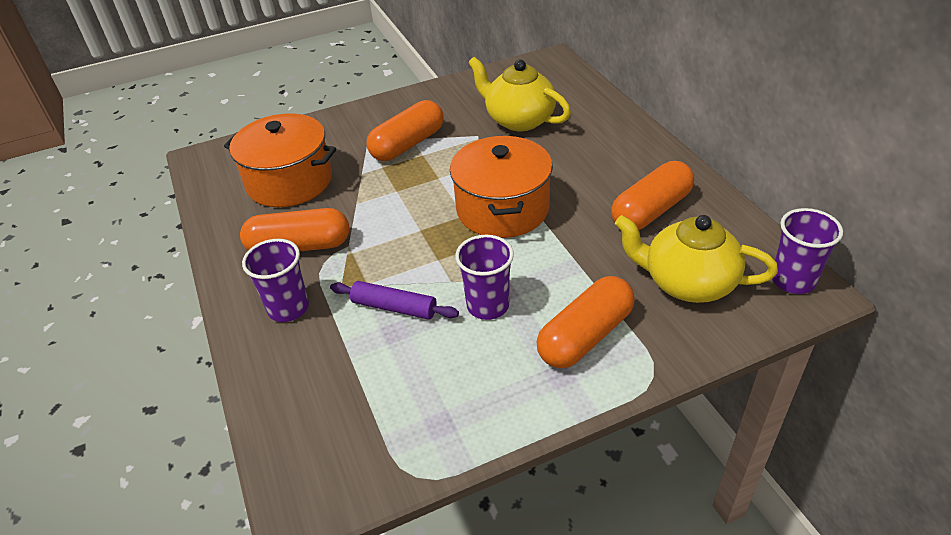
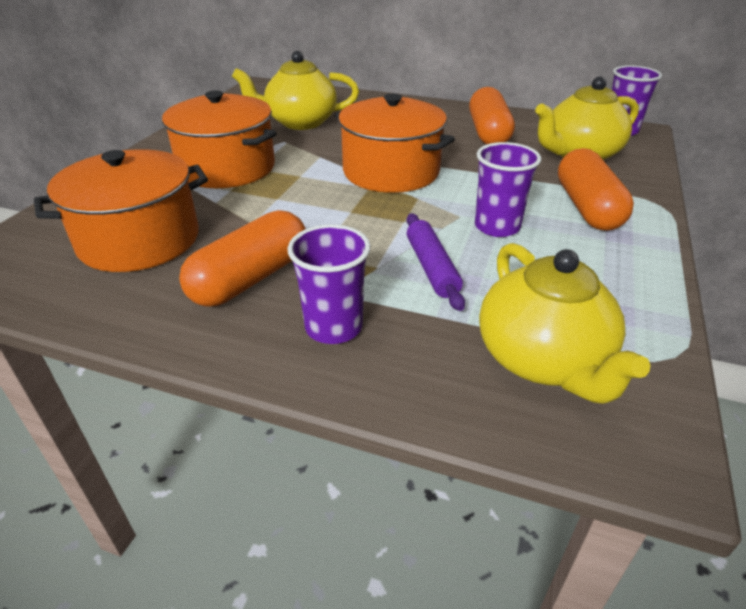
camera: 50 degrees left, 5 degrees down
purple rolling pin [330,281,459,320] -> purple rolling pin turned 75 degrees counterclockwise [407,213,465,311]
orange capsule [367,100,444,161] -> orange pot [162,90,277,188]
none -> yellow teapot [479,243,650,404]

